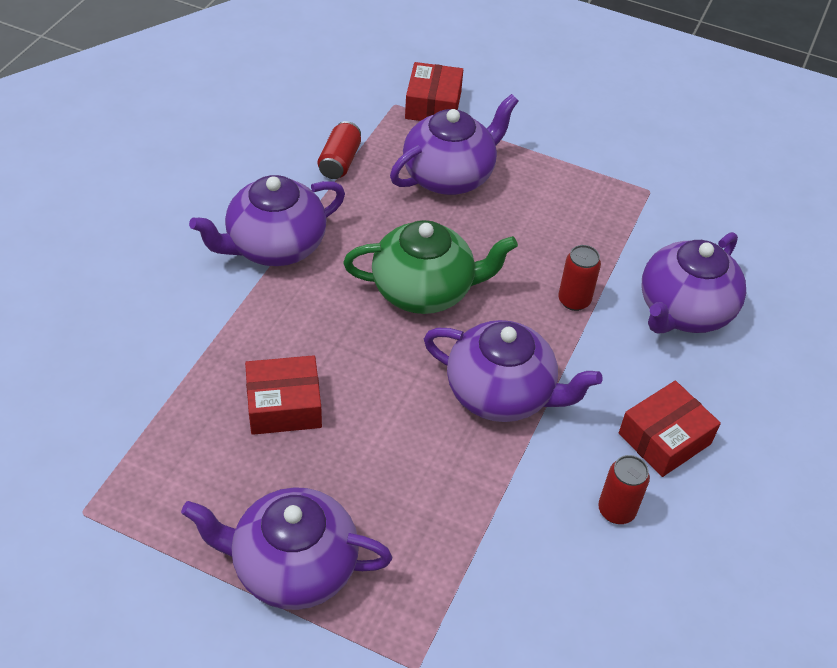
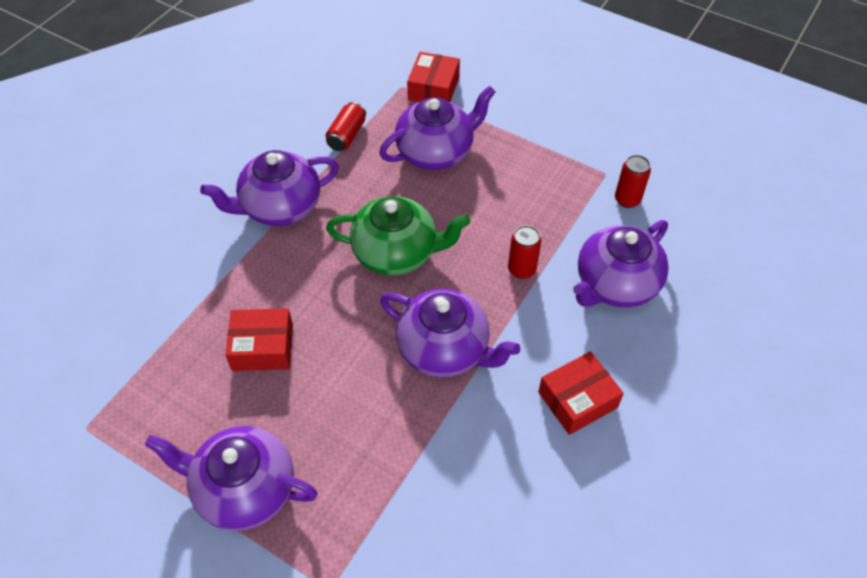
camera: 10 degrees right, 5 degrees up
red can [598,455,650,524] -> red can moved to [615,155,651,208]

